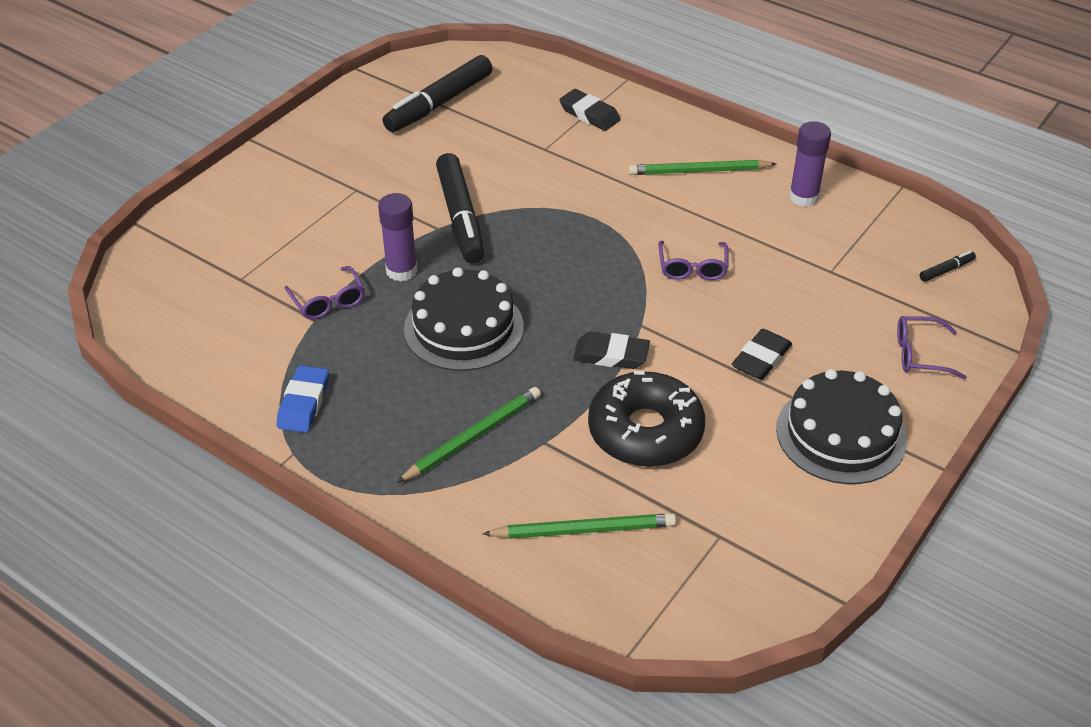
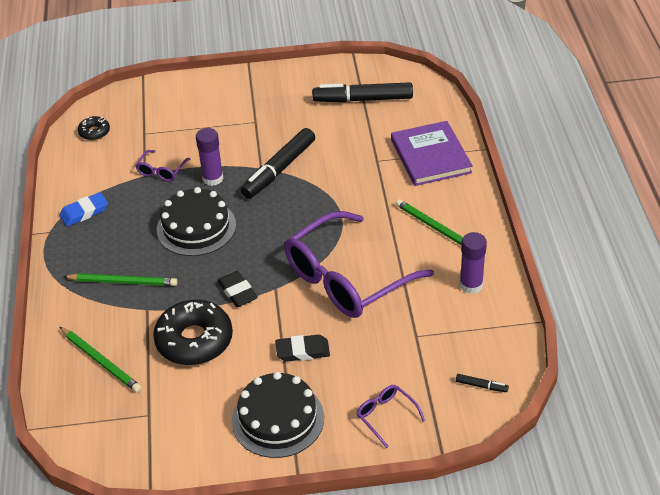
camera: 50 degrees right, 0 degrees up
black eraser [559,89,621,131] -> purple book [391,121,473,186]
purple glasses [658,241,729,280] -> purple glasses [284,211,434,318], size x2.45
none -> black donut [78,116,110,140]

